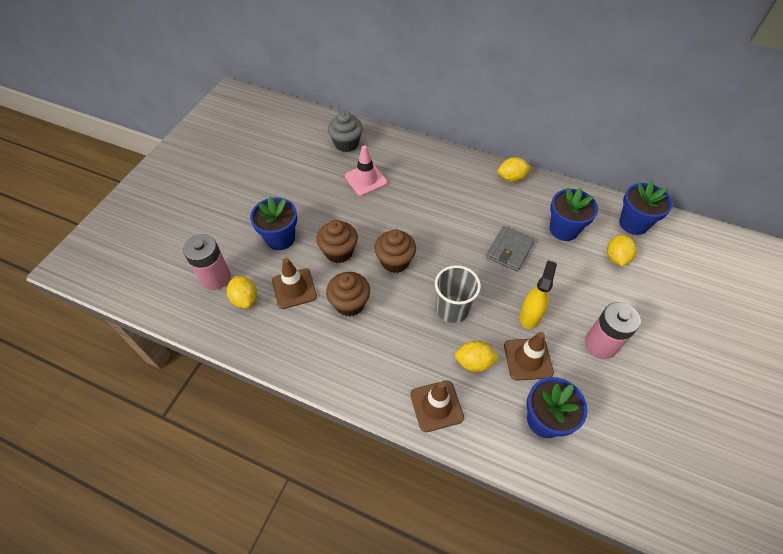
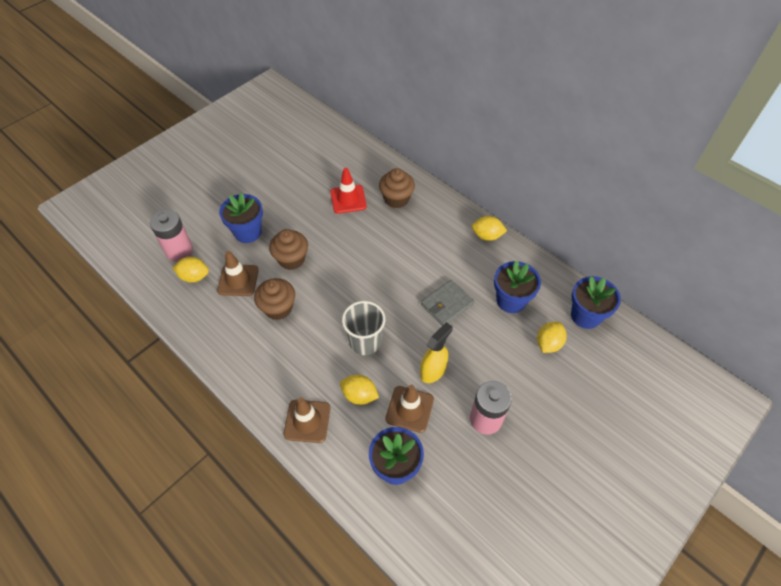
camera: 20 degrees right, 0 degrees up
yellow lemon [227,276,257,308] -> yellow lemon turned 75 degrees counterclockwise [172,257,209,282]
grey cupcake [328,111,363,152] -> none
pink traffic cone [345,146,387,196] -> red traffic cone [330,168,367,214]
brown cupcake [374,229,416,273] -> brown cupcake moved to [379,168,415,208]

